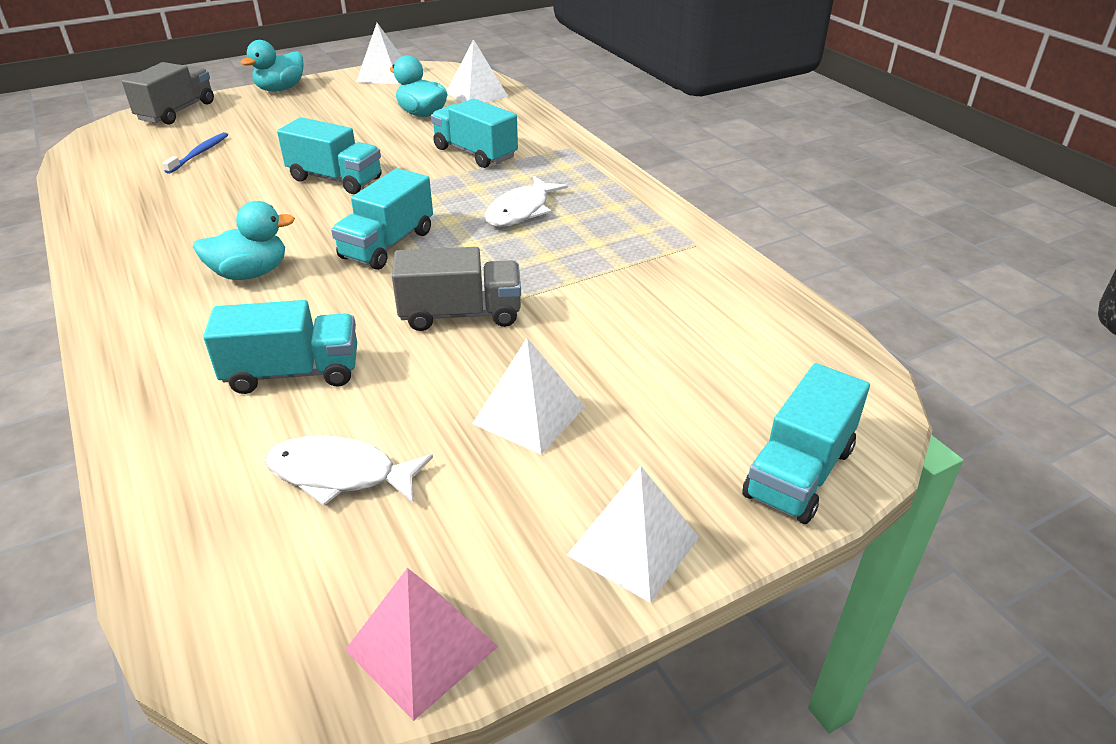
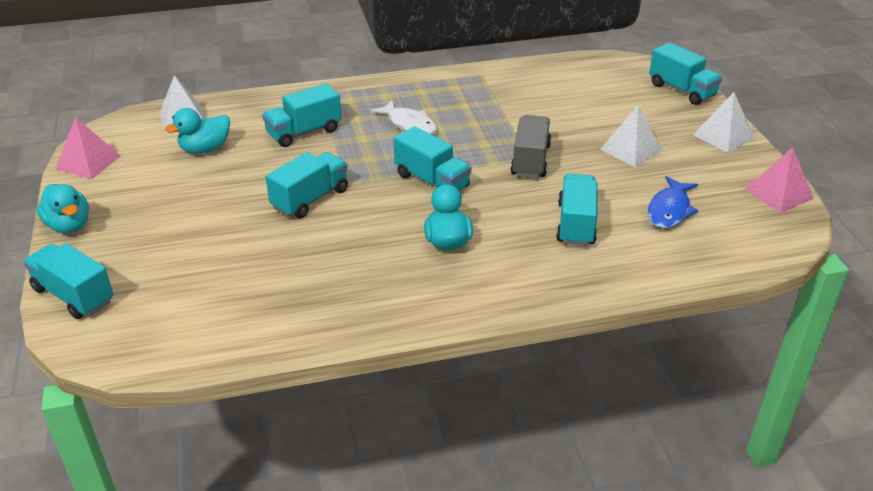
camera: 75 degrees left, 0 degrees up
grey truck [122,62,214,125] -> turquoise truck [23,243,114,319]
blue toothbrush [162,132,228,174] -> none
white fish [265,435,433,506] -> blue fish [648,176,699,229]
white pyramid [356,23,402,84] -> pink pyramid [56,117,121,179]

